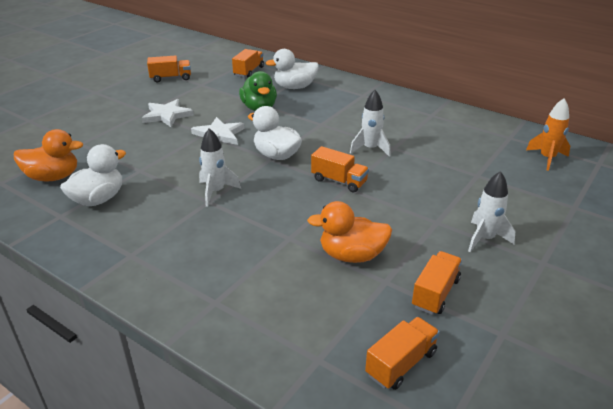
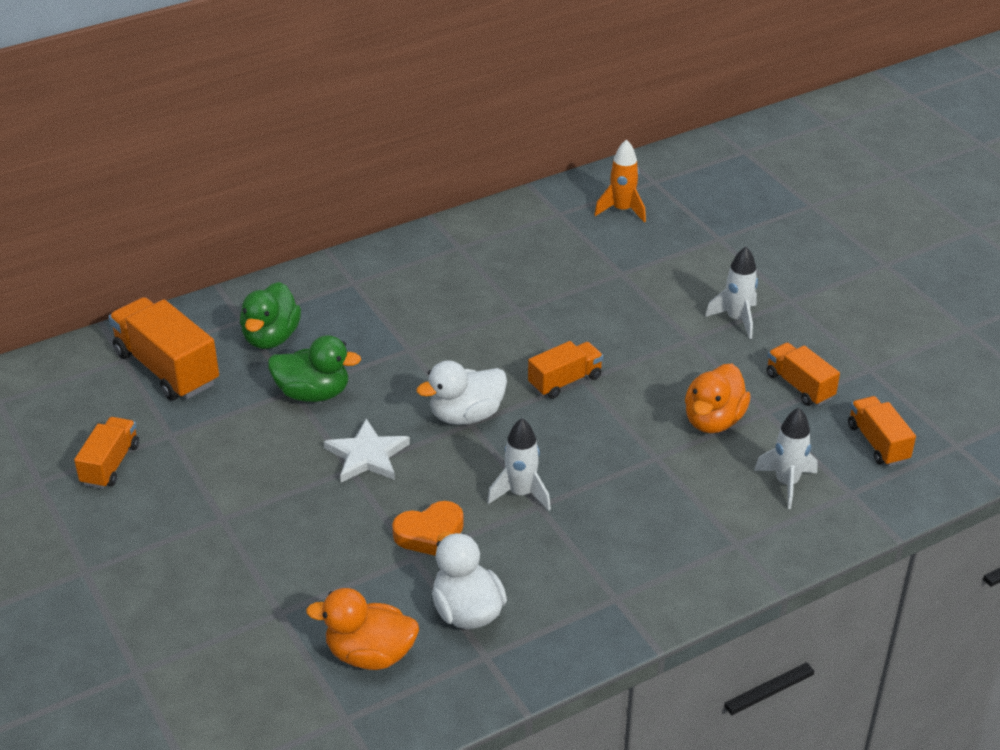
camera: 65 degrees left, 5 degrees up
orange duck [14,129,83,182] -> orange duck turned 105 degrees counterclockwise [306,588,419,670]
white star [142,99,194,127] -> none
orange truck [232,49,264,77] -> orange truck [109,297,219,400], size x1.70
white duck [266,49,318,89] -> green duck [240,282,301,349]
white rocket [350,90,391,157] -> white rocket moved to [754,408,818,509]
none -> orange heart [392,501,464,556]

